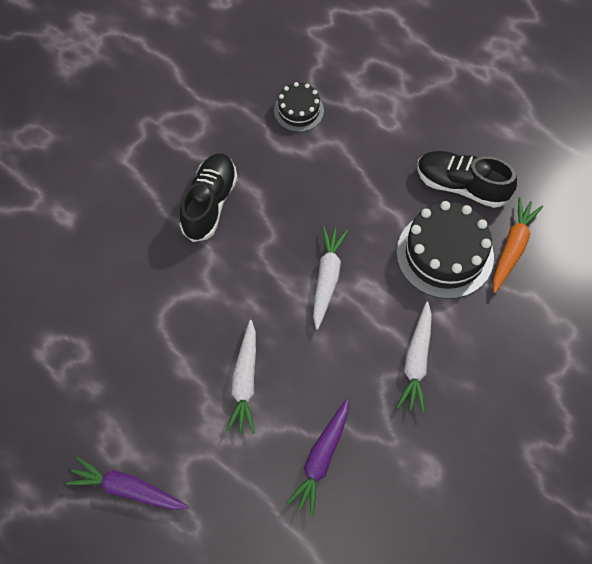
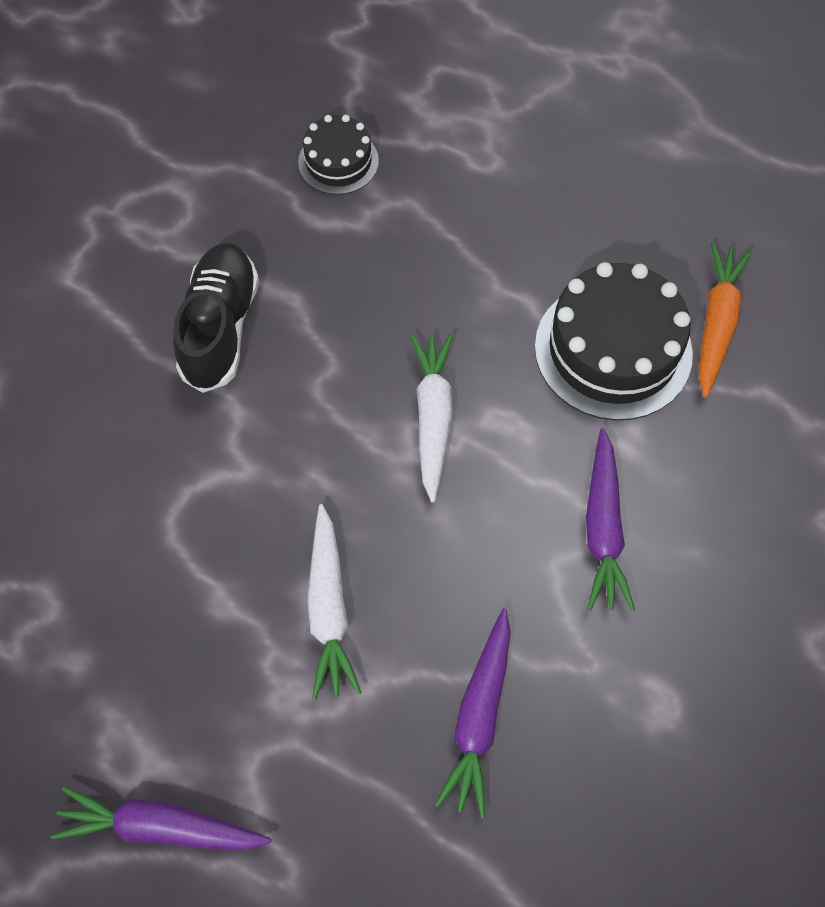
camera: 10 degrees left, 0 degrees up
white carrot [397,302,432,413] -> purple carrot [586,428,635,611]
black shoe [417,151,517,208] -> none

